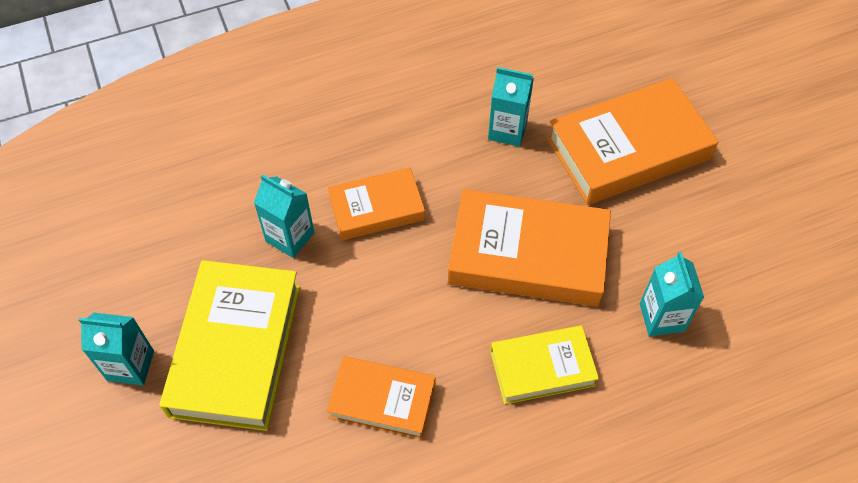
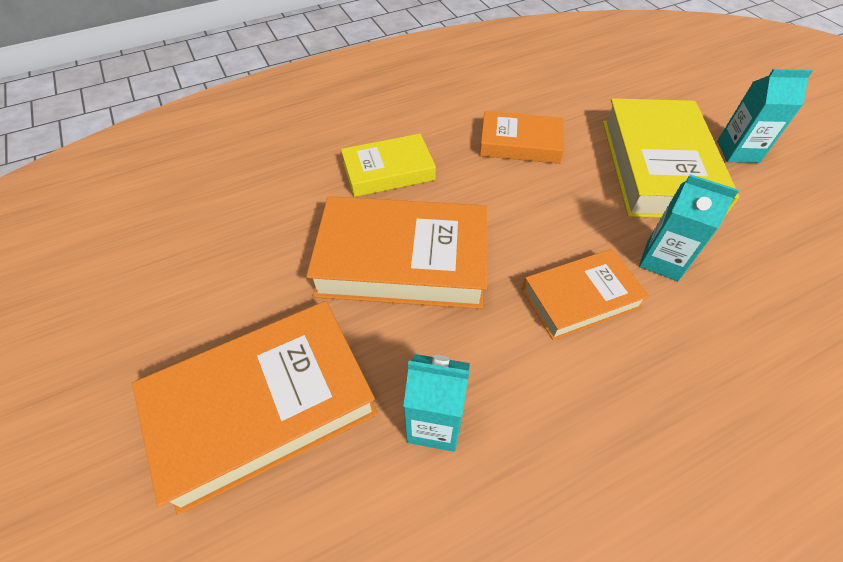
camera: 175 degrees right, 5 degrees down
turquoise carton [640,252,704,336] -> none

